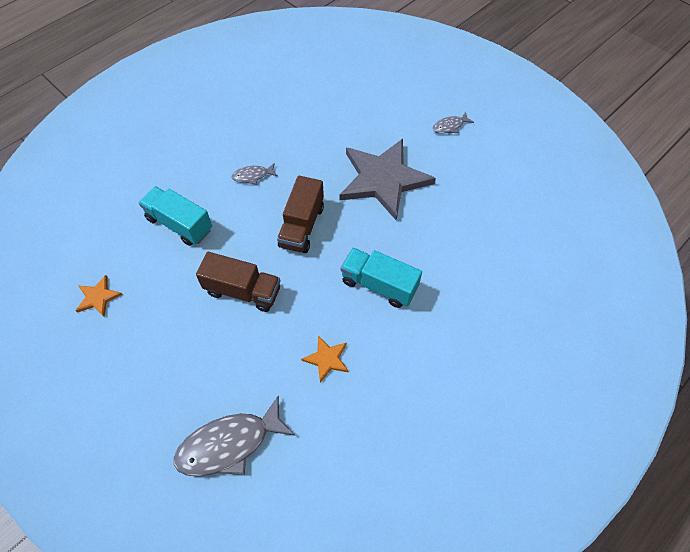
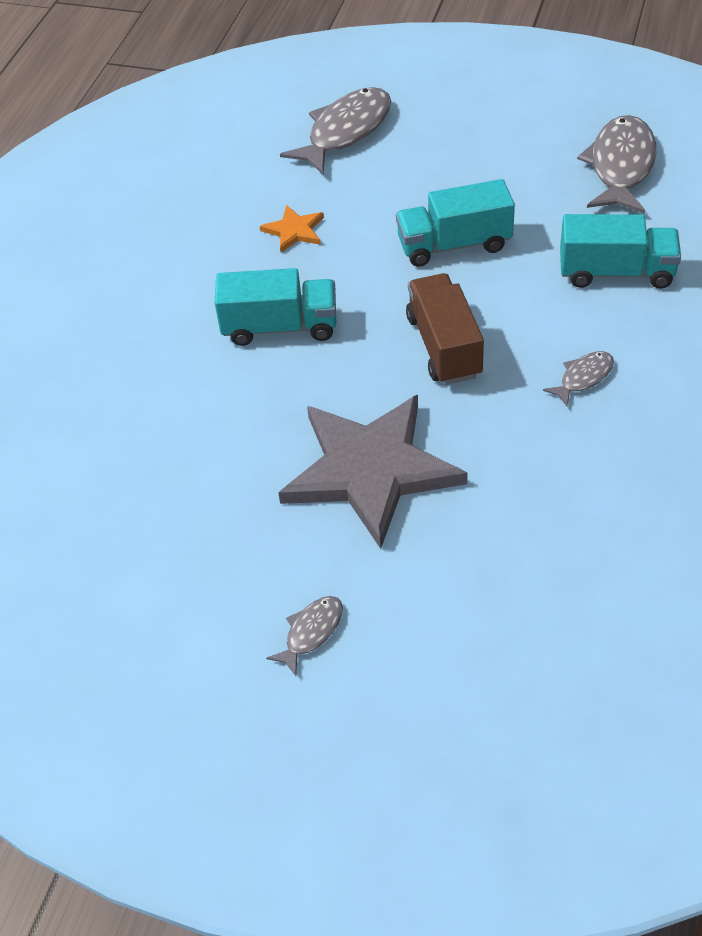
camera: 155 degrees right, 10 degrees down
orange star [76,275,123,317] -> grey fish [577,115,656,213]
brown truck [196,252,280,312] -> turquoise truck [396,179,515,267]

